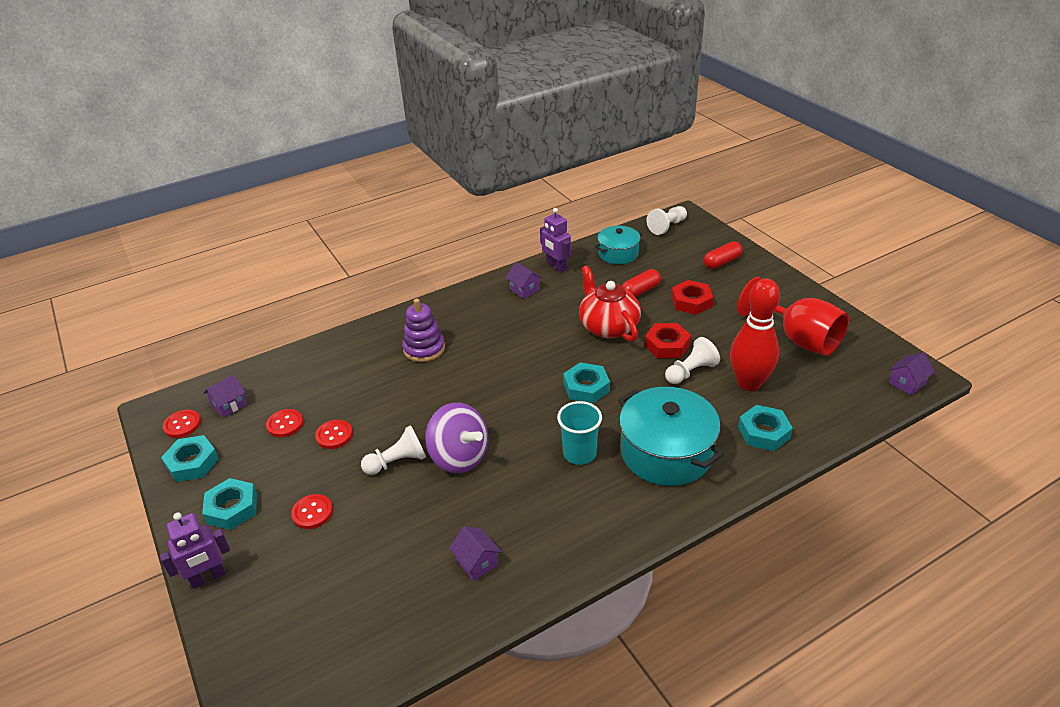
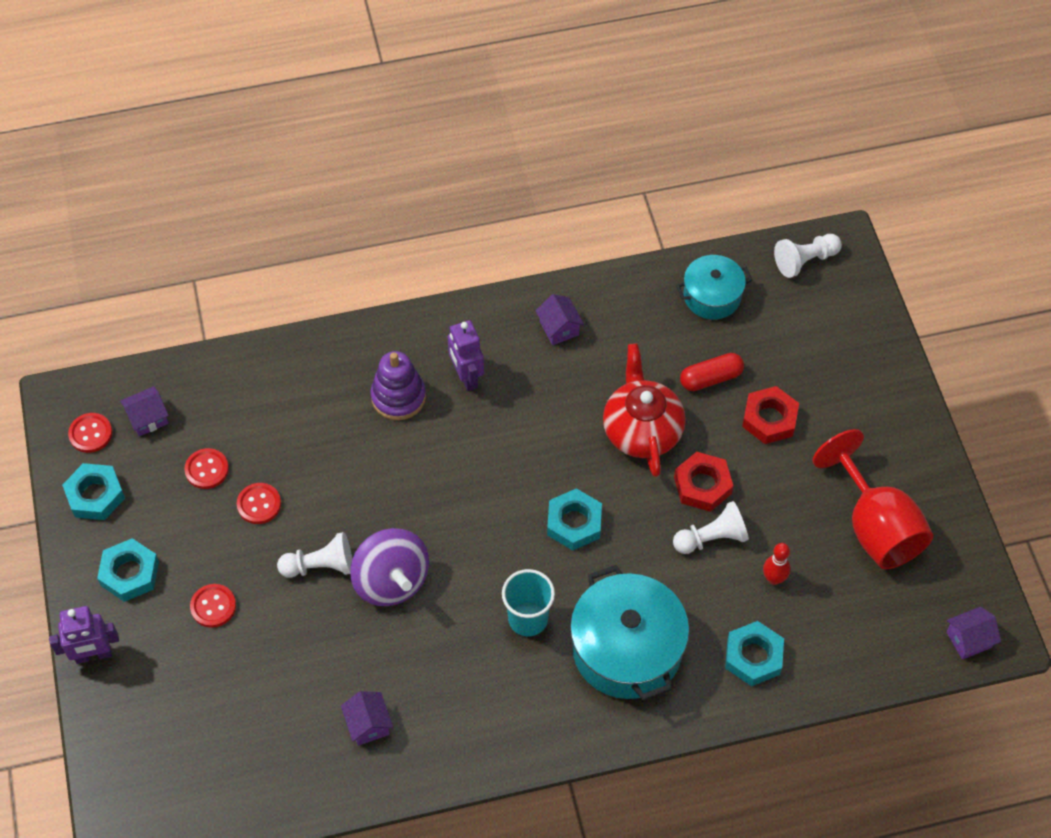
camera: 15 degrees right, 20 degrees up
purple robot [540,208,571,273] -> purple robot moved to [448,320,484,391]
red capsule [704,241,743,269] -> none
red bowling pin [730,279,780,391] -> red bowling pin [763,543,791,585], size x0.46

